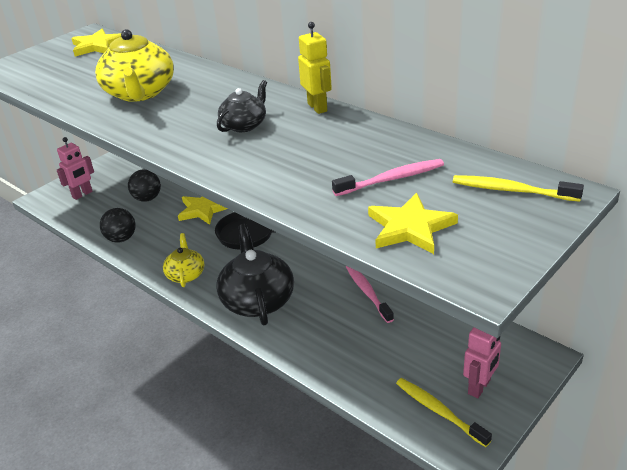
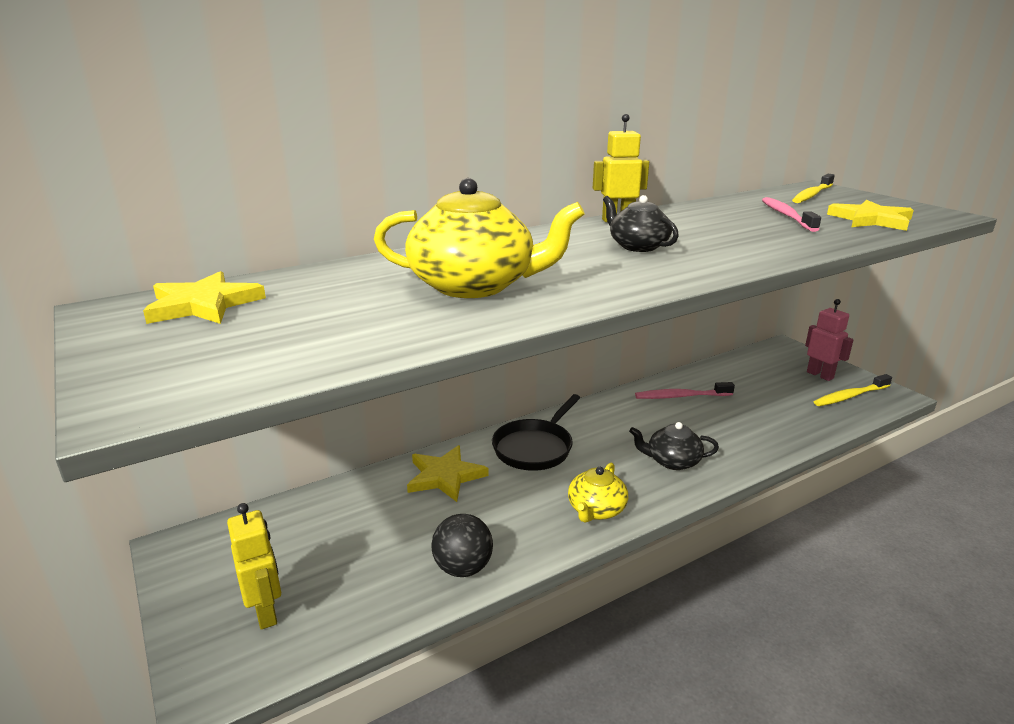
camera: 75 degrees left, 10 degrees down
pink robot [57,137,94,200] -> yellow robot [227,503,281,630]
black ball [128,169,161,202] -> none
yellow teapot [163,233,204,287] -> yellow teapot turned 75 degrees counterclockwise [568,463,628,523]
black teapot [217,224,294,325] -> black teapot [629,422,719,470], size x0.57

